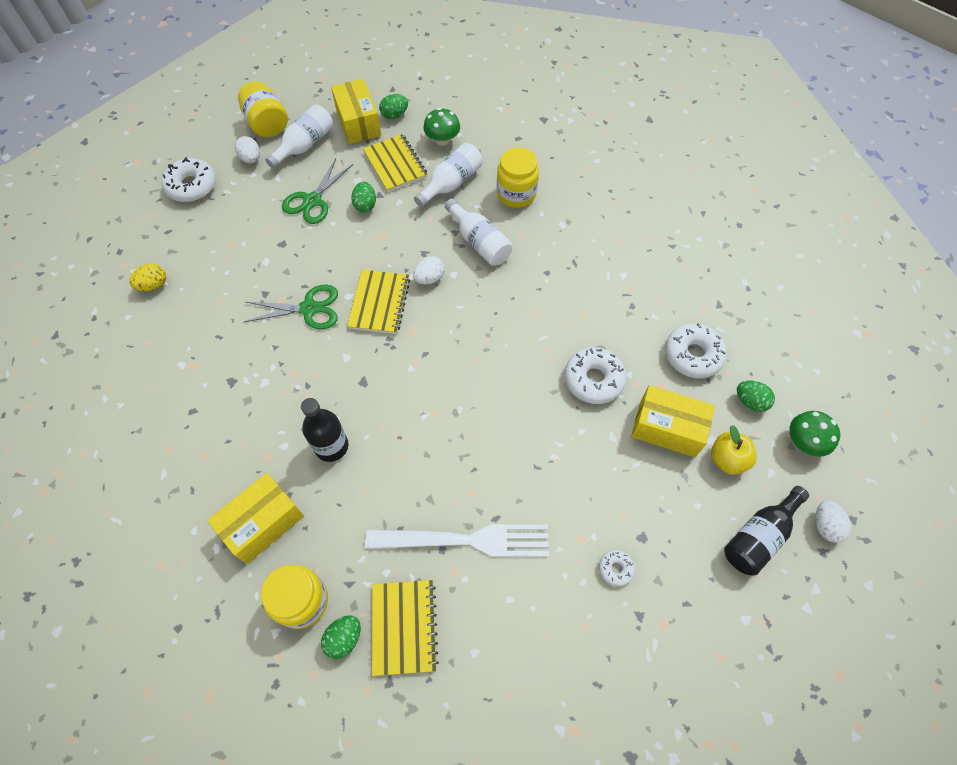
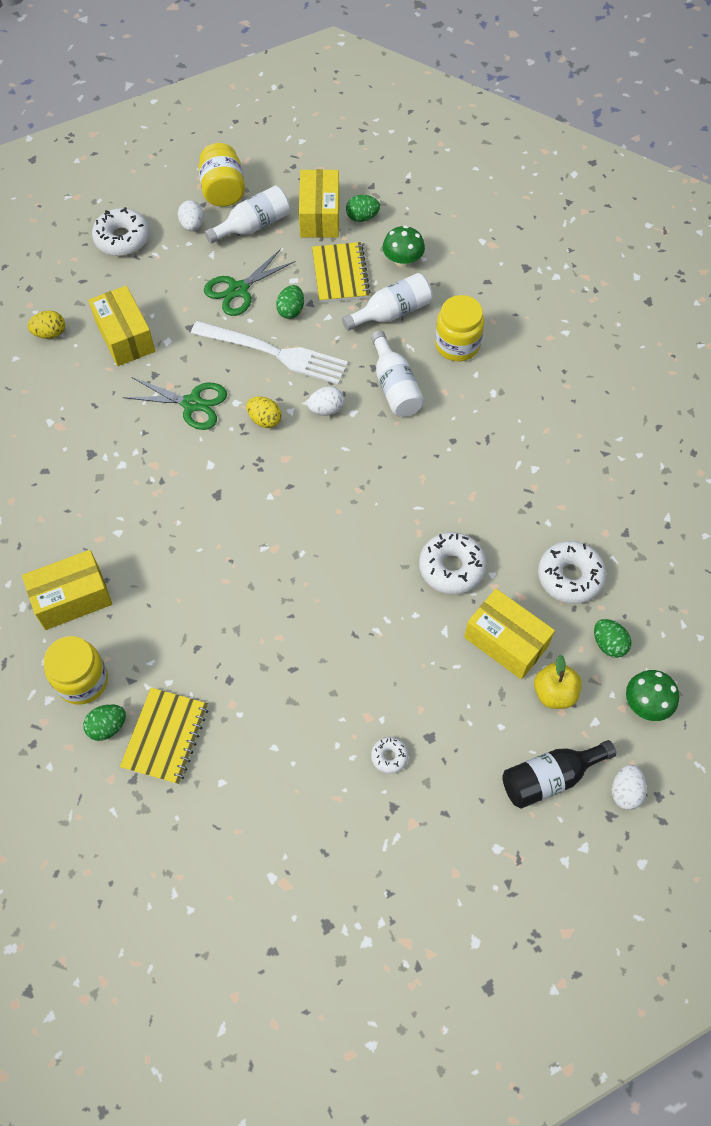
camera: 20 degrees right, 0 degrees up
black bottle [301,398,349,462] -> none
yellow notebook [347,270,410,334] -> yellow egg [246,396,282,428]
white fork [365,524,549,557] -> white fork moved to [191,321,348,384]
none -> yellow box [88,286,155,366]

